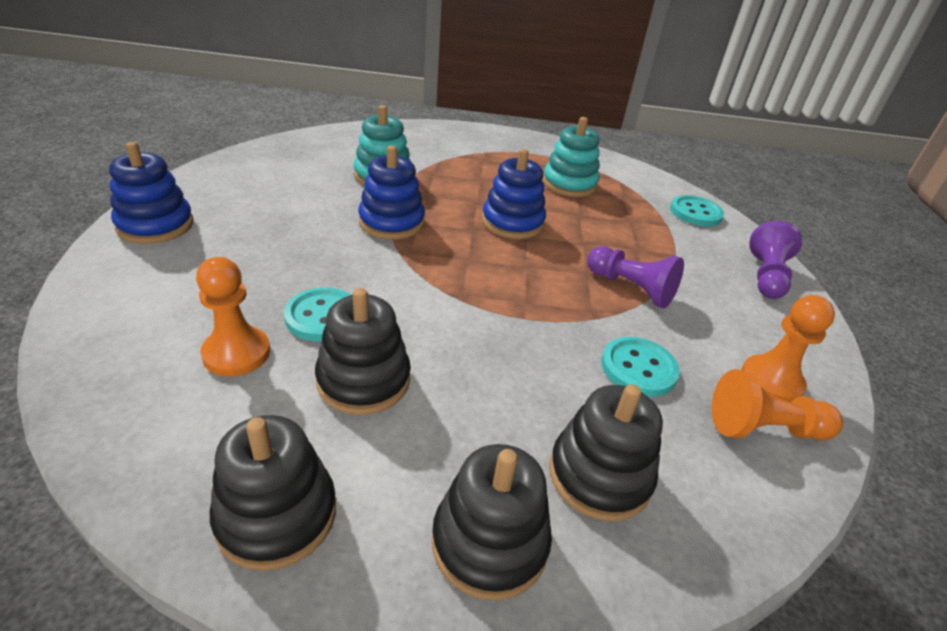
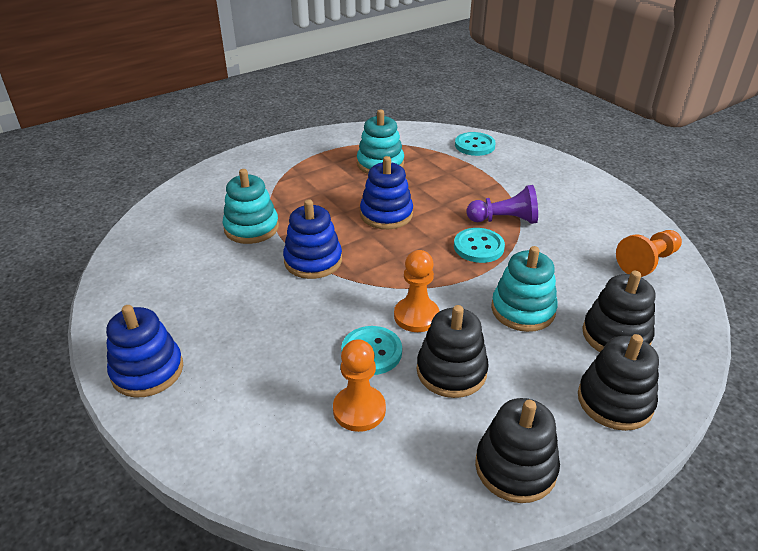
camera: 35 degrees left, 0 degrees up
turquoise button [601,337,680,397] -> turquoise button moved to [454,228,505,263]
orange pawn [741,295,835,403] -> orange pawn moved to [394,250,440,332]
purple pawn [749,221,802,299] -> none
none -> turquoise stacking toy [491,246,558,332]

